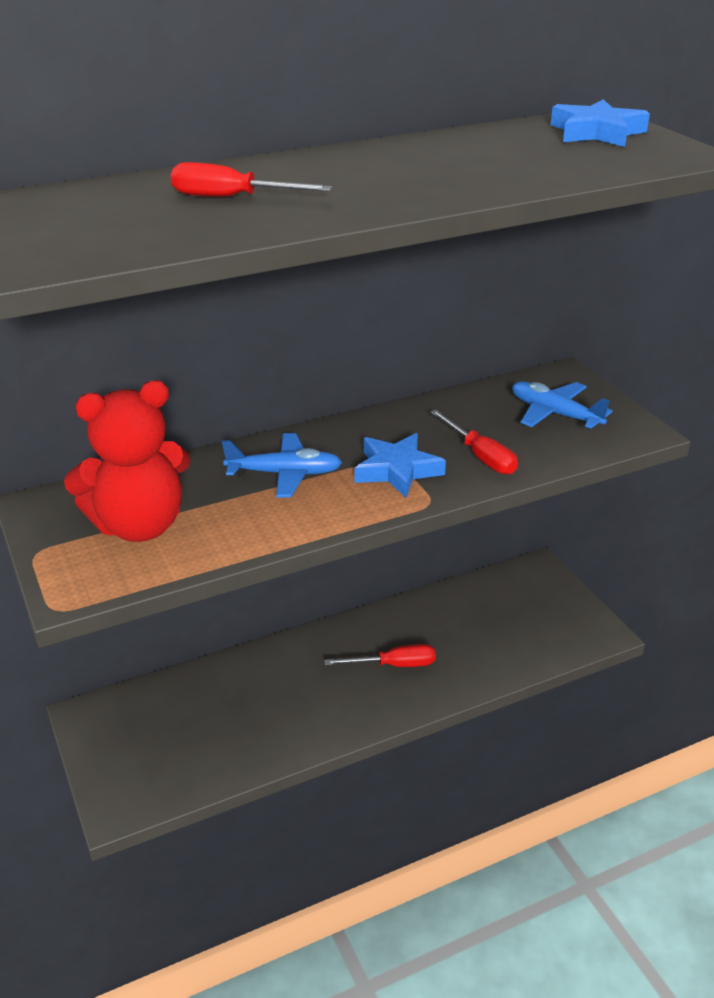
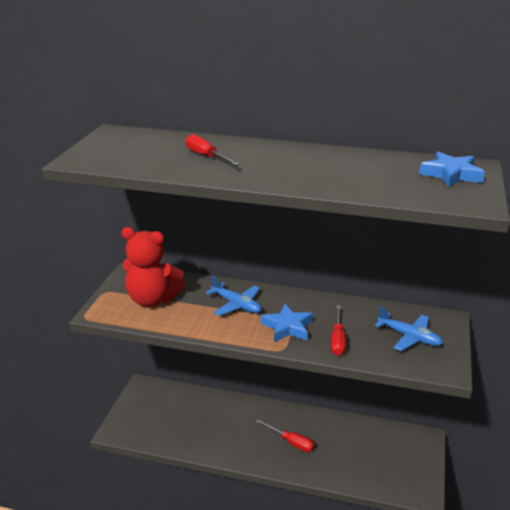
camera: 40 degrees right, 5 degrees down
blue plane [512,381,613,429] -> blue plane turned 135 degrees clockwise [375,306,443,351]

